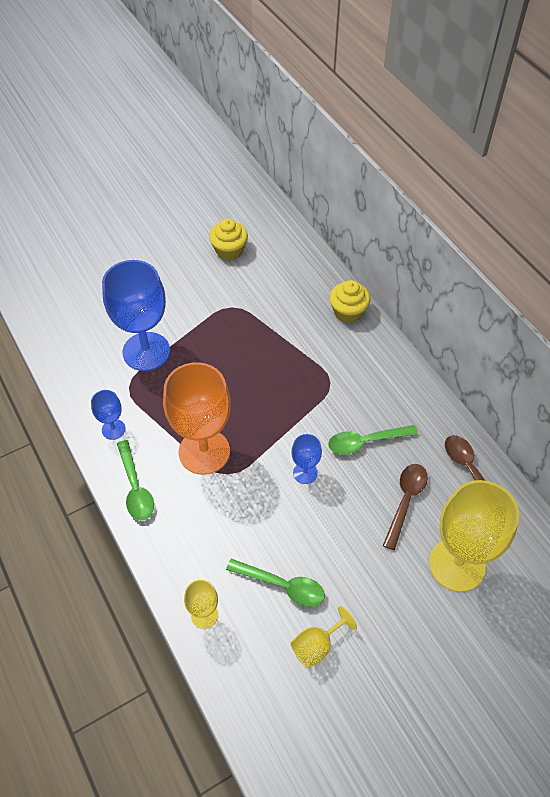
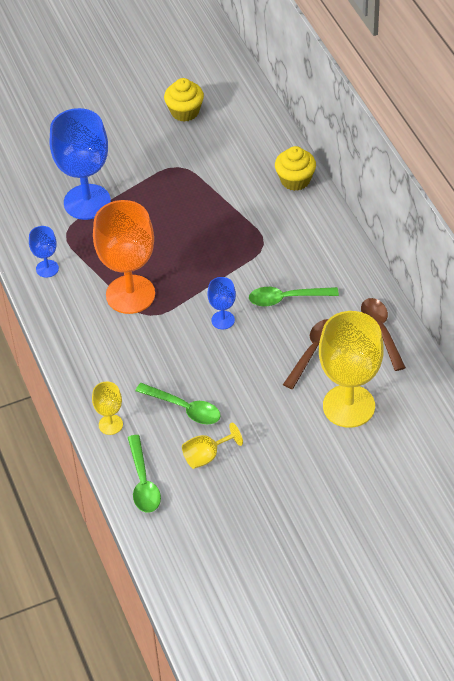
camera: 10 degrees right, 5 degrees down
green spoon [117,440,154,521] -> green spoon moved to [128,435,161,513]

